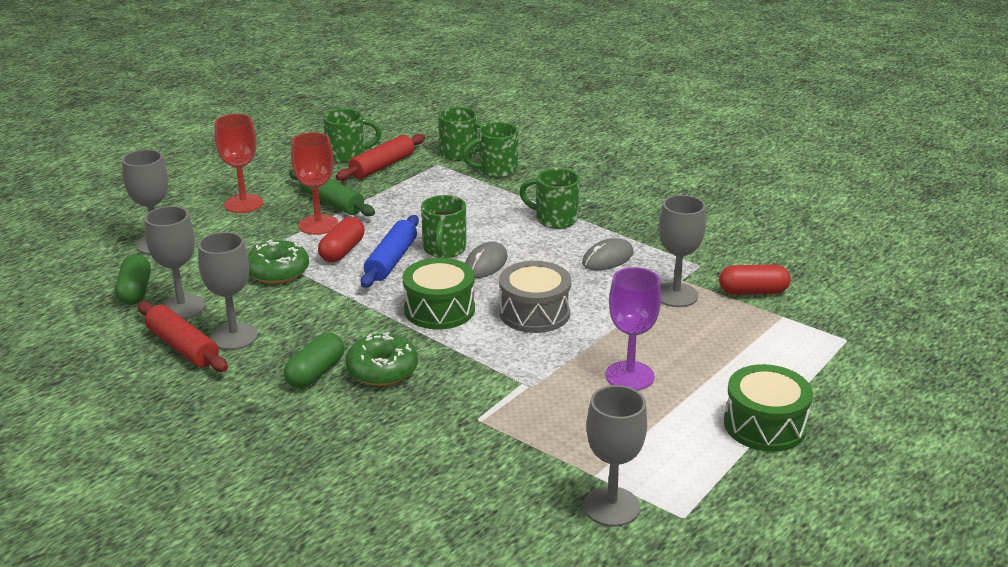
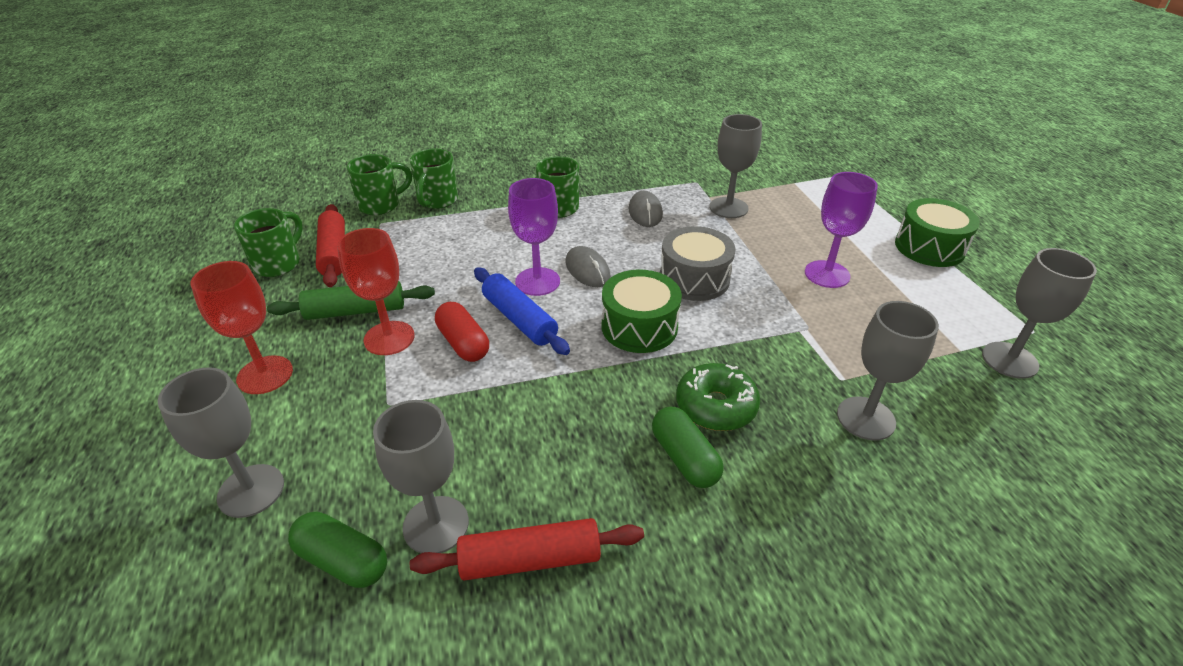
camera: 55 degrees left, 10 degrees up
grey goblet [198,232,258,350] -> grey goblet moved to [837,301,939,441]
green donut [248,239,309,284] -> none
green mug [421,195,466,258] -> purple goblet [508,178,560,296]
red capsule [719,264,791,295] -> none

